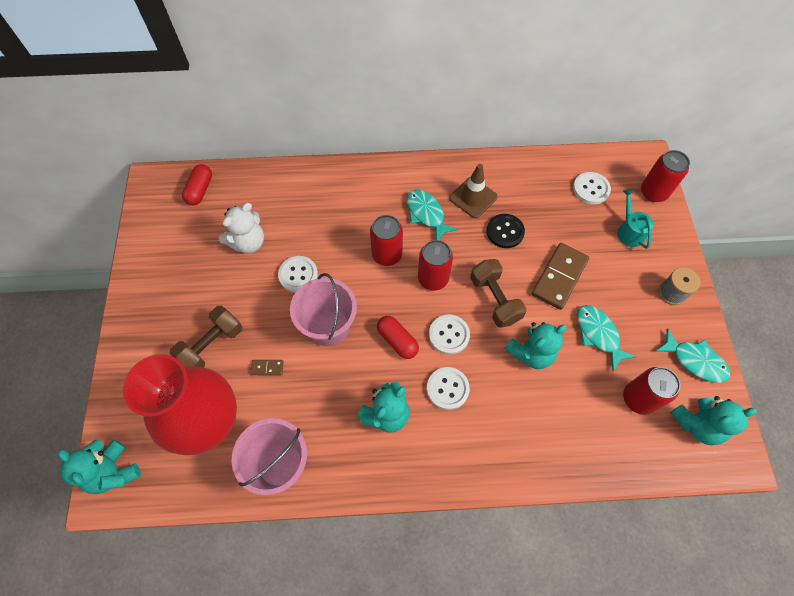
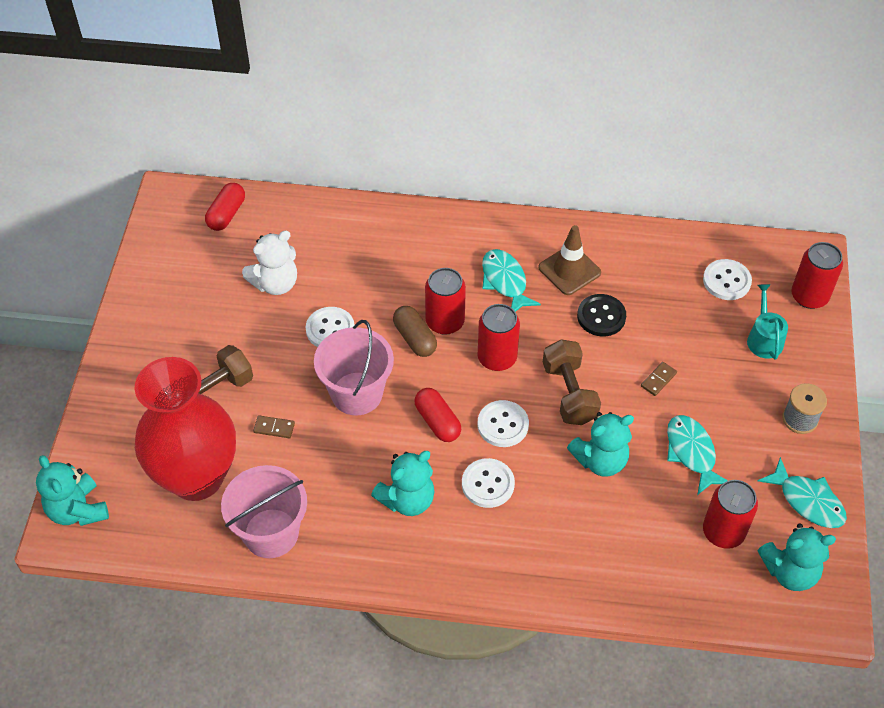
camera: 10 degrees right, 10 degrees down
brown domino [532,243,589,310] -> brown domino [641,362,677,396], size x0.44
none -> brown capsule [393,306,437,357]

